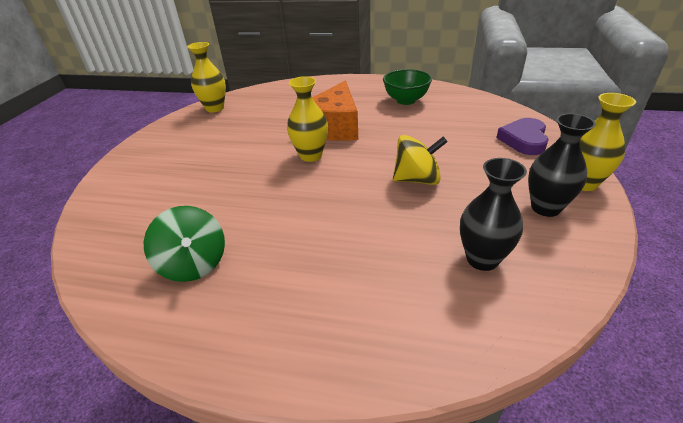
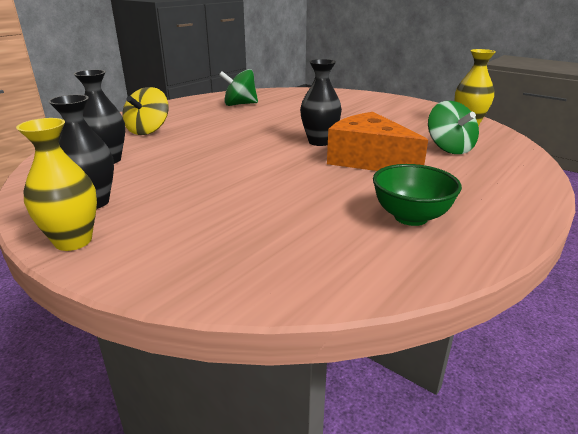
camera: 115 degrees right, 10 degrees down
yellow vase [287,76,328,162] -> black vase [300,59,342,146]
yellow spinning top [393,135,447,185] -> yellow spinning top moved to [122,87,169,135]
purple heart [496,118,549,155] -> none
none -> green spinning top [428,101,479,154]

